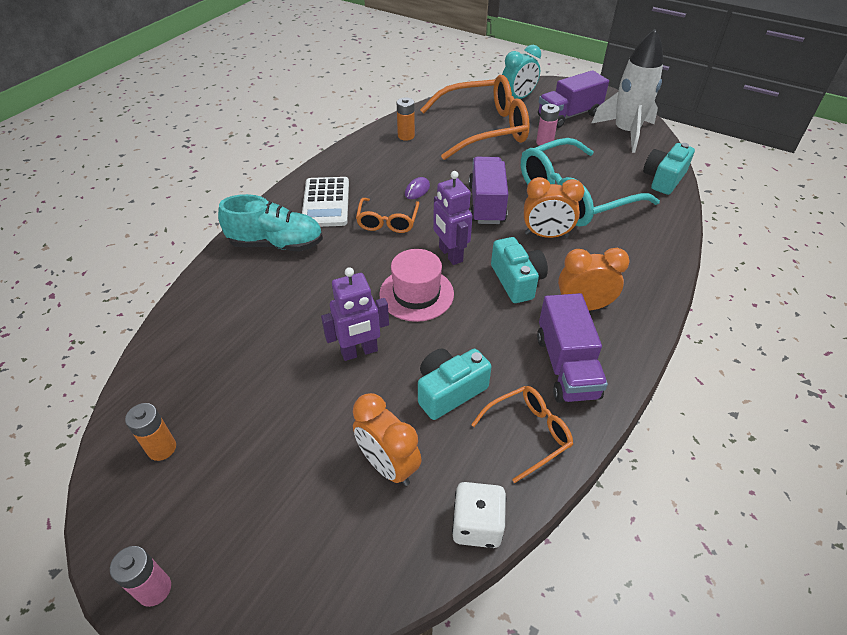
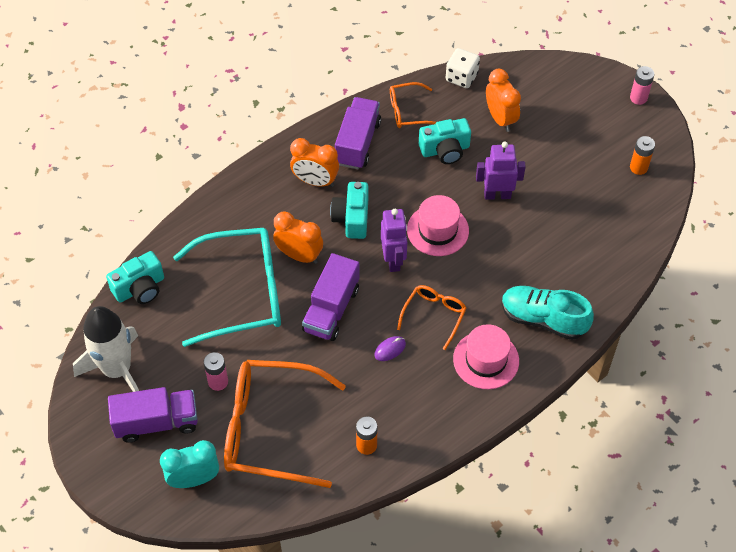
camera: 160 degrees left, 10 degrees up
white calculator [302,177,349,227] -> pink hat [453,324,519,389]

